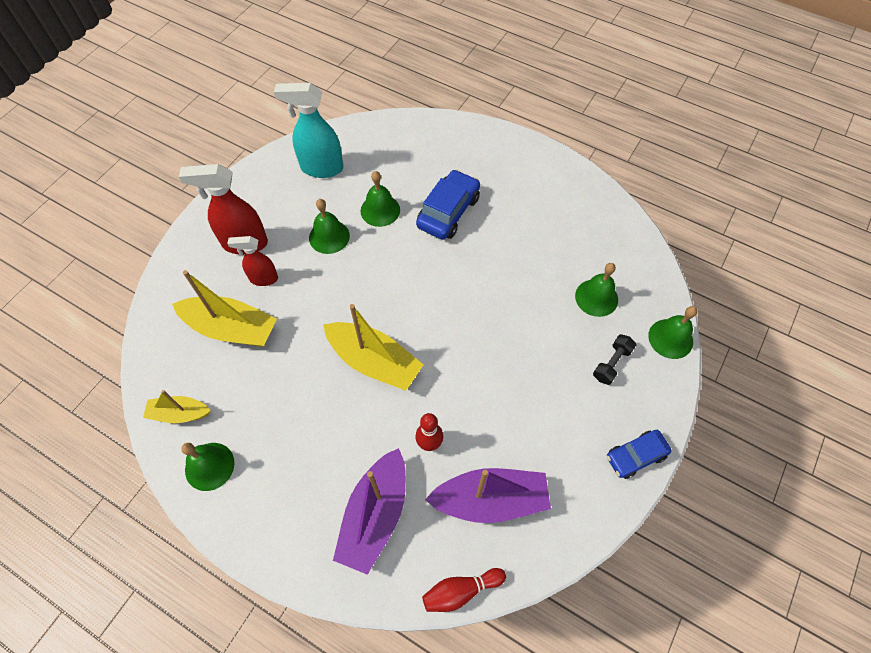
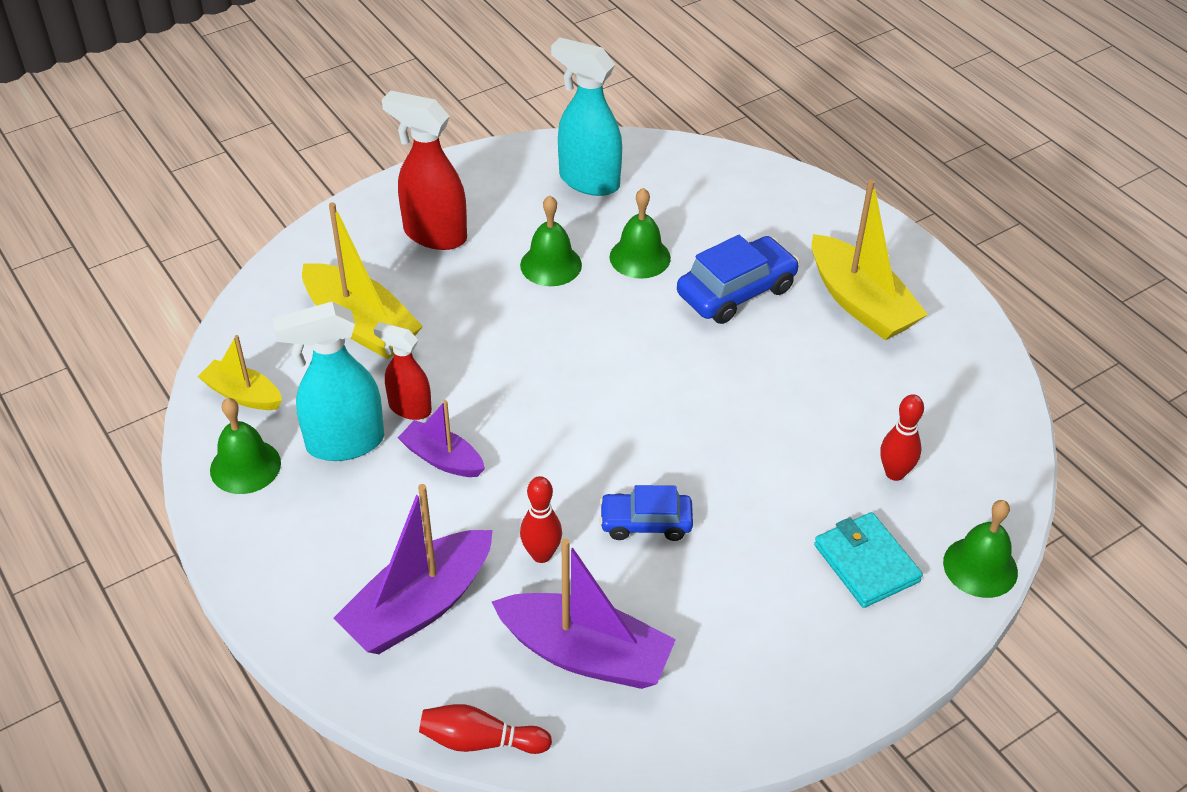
camera: 25 degrees right, 15 degrees down
red spray bottle [227,236,278,286] -> red spray bottle moved to [374,322,432,420]
yellow boat [323,304,424,391] -> yellow boat moved to [812,179,928,340]
green bell [575,263,618,317] -> red bowling pin [880,394,924,481]
black dumbbell [593,334,636,385] -> turquoise wallet [814,512,923,608]
blue car [607,430,672,479] -> blue car moved to [599,485,693,541]
none -> turquoise spray bottle [272,302,384,461]
none -> purple boat [398,400,485,477]

